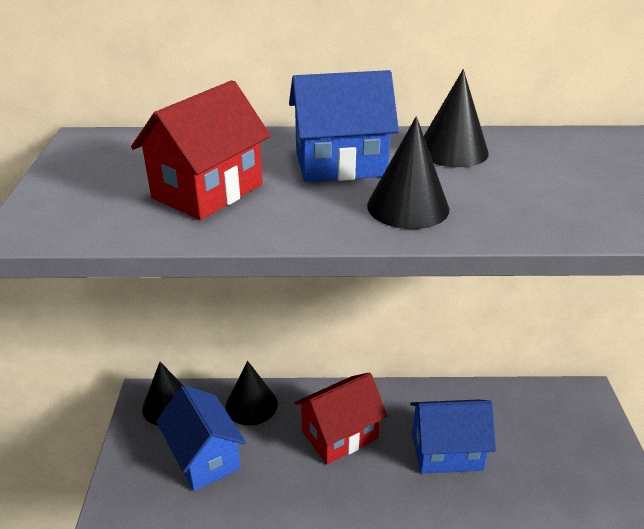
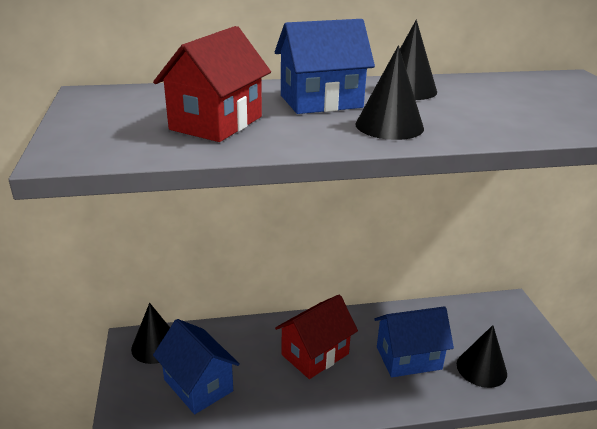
camera: 10 degrees left, 5 degrees down
black cone [226,361,278,426] -> black cone moved to [457,325,507,388]

